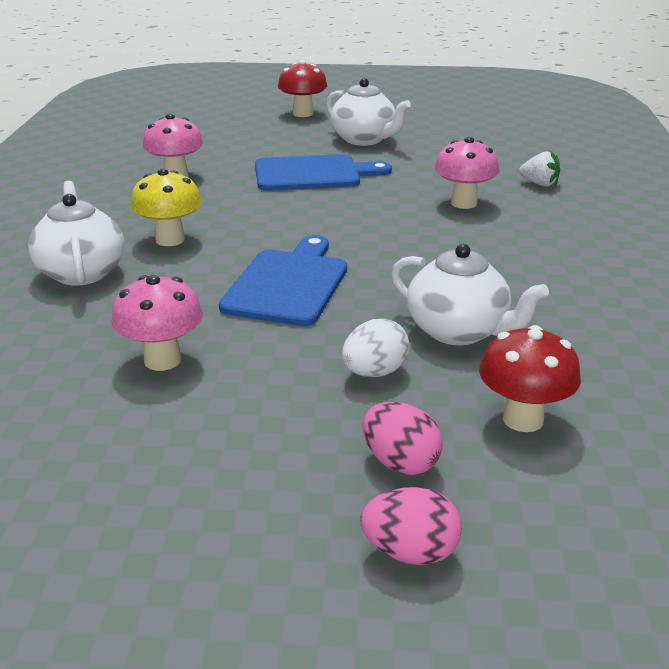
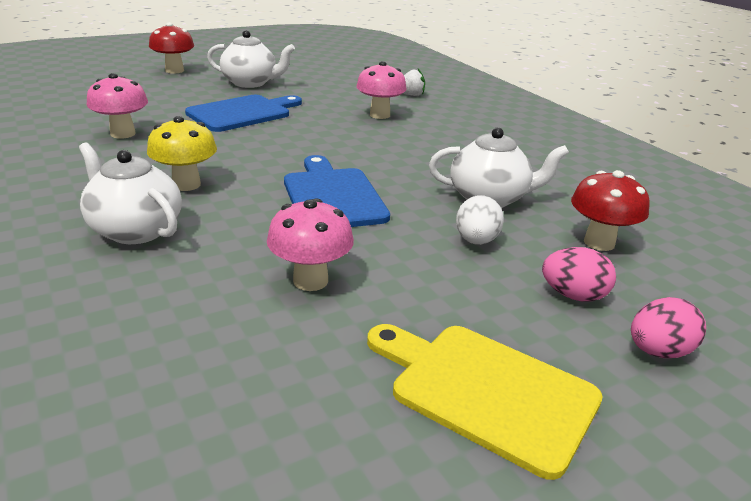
camera: 35 degrees left, 0 degrees up
none -> yellow cutting board [367,324,603,480]

